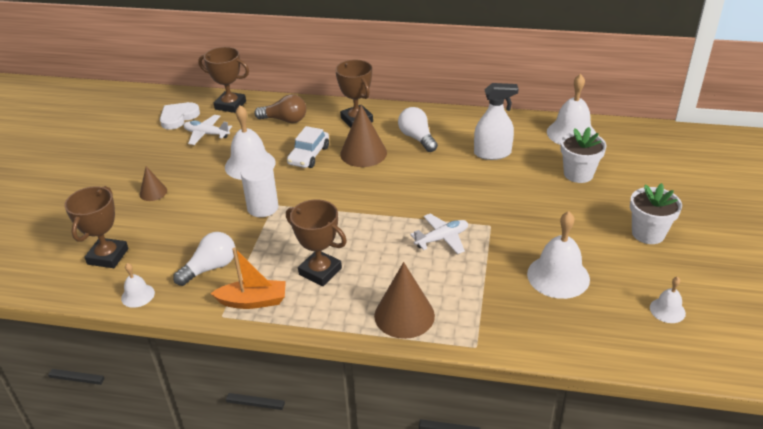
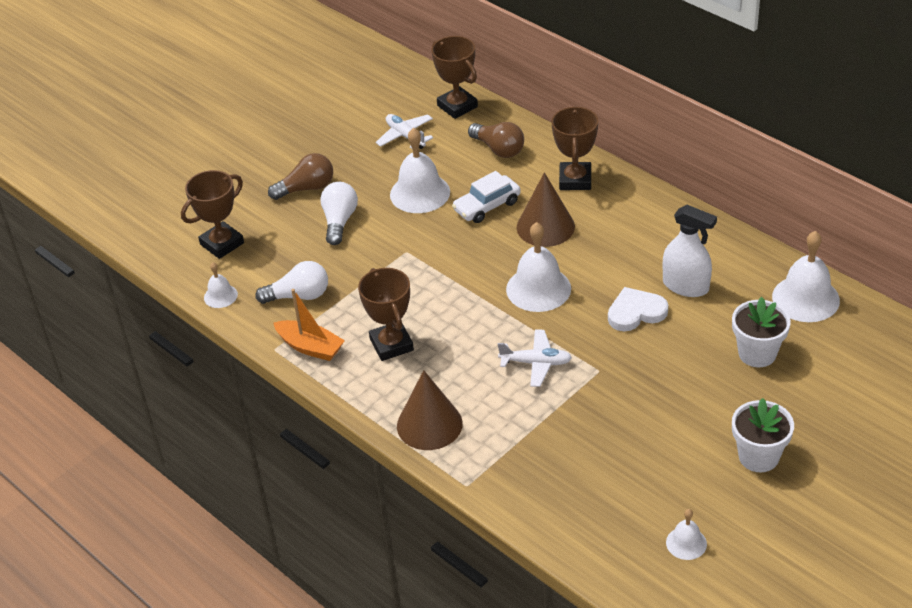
camera: 35 degrees right, 5 degrees up
brown cone [140,166,167,201] -> brown light bulb [268,153,333,200]
white heart [160,102,200,130] -> white heart moved to [608,287,668,331]
white cylinder [241,162,279,217] -> none
white light bulb [398,107,438,152] -> white light bulb moved to [320,182,358,245]
white bell [527,211,590,299] -> white bell moved to [506,222,571,312]

